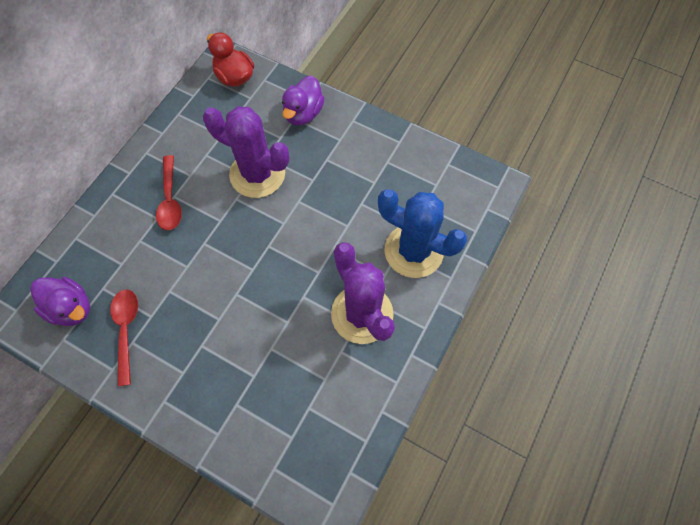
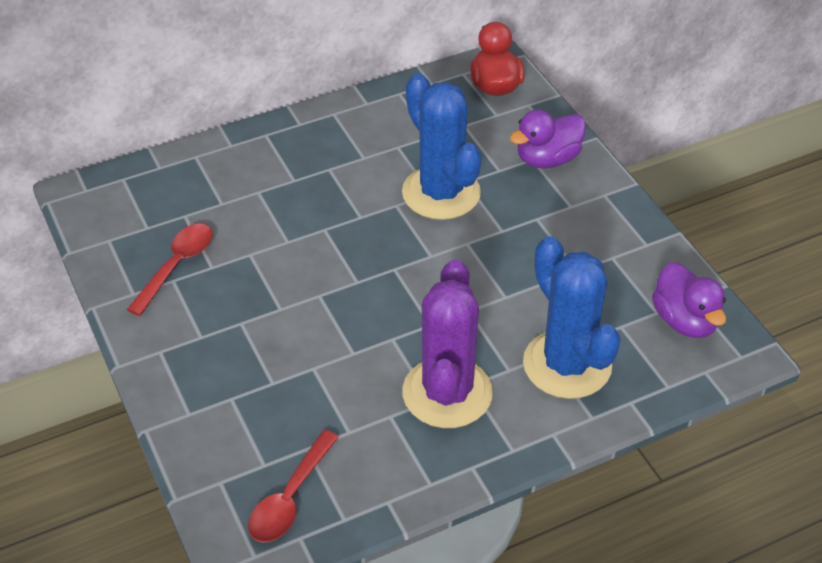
camera: 35 degrees right, 20 degrees down
purple duck [30,277,90,326] -> purple duck moved to [652,262,726,338]
red spoon [156,155,182,230] -> red spoon moved to [248,430,339,543]
purple cactus [203,106,290,198] -> blue cactus [402,73,481,220]

